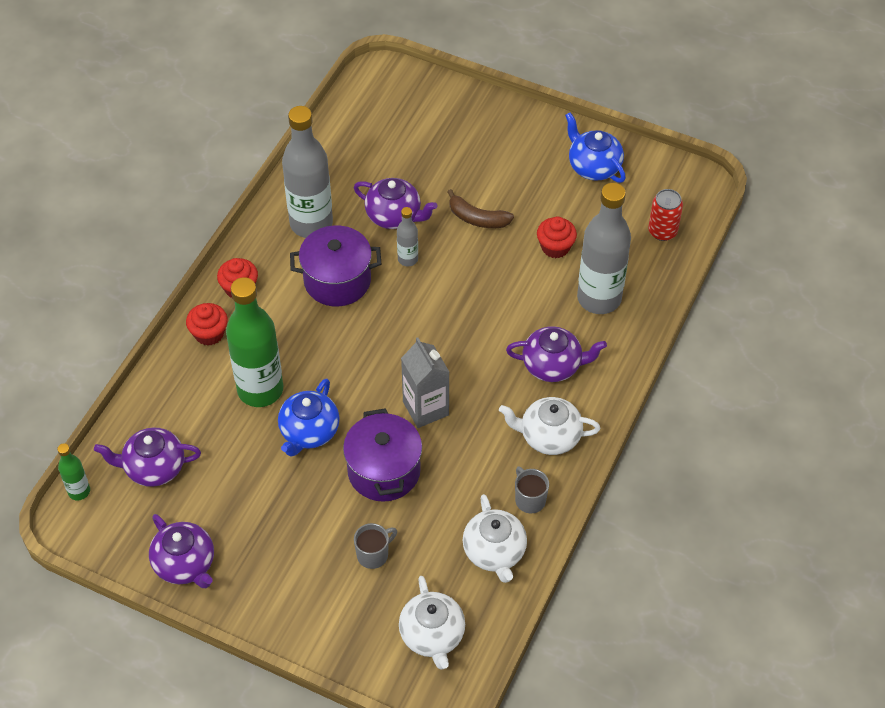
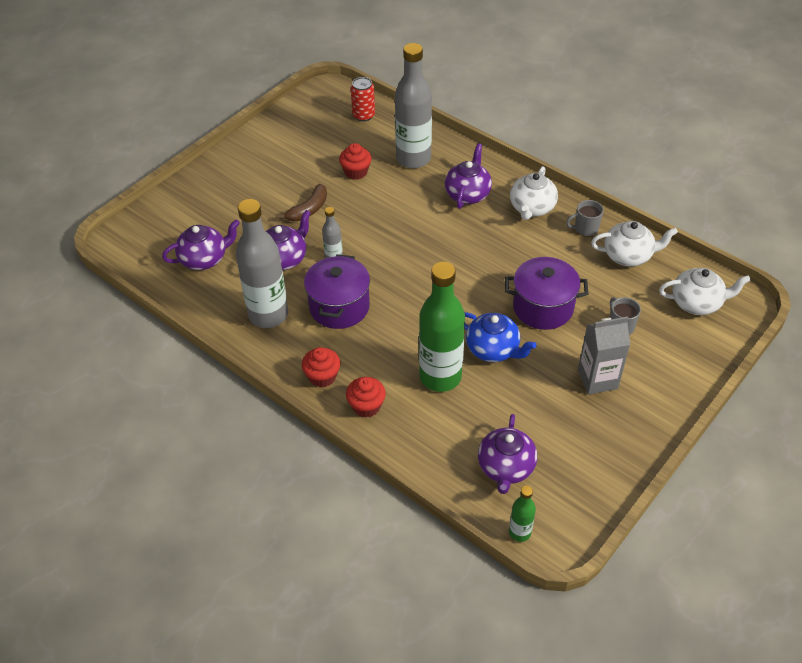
camera: 75 degrees left, 5 degrees down
purple teapot [149,514,214,588] -> purple teapot moved to [162,219,240,270]
grey carton [401,337,449,428] -> grey carton moved to [578,317,630,394]
blue teapot [565,112,626,183] -> none

